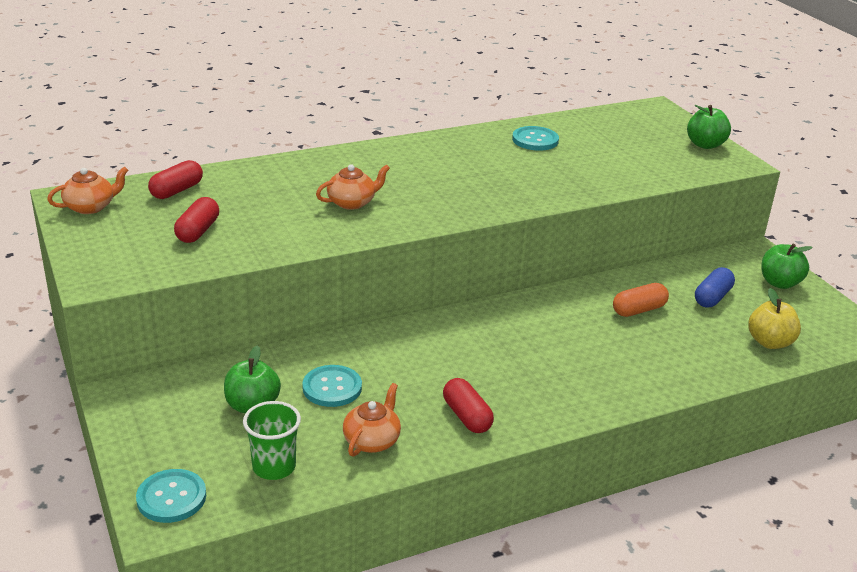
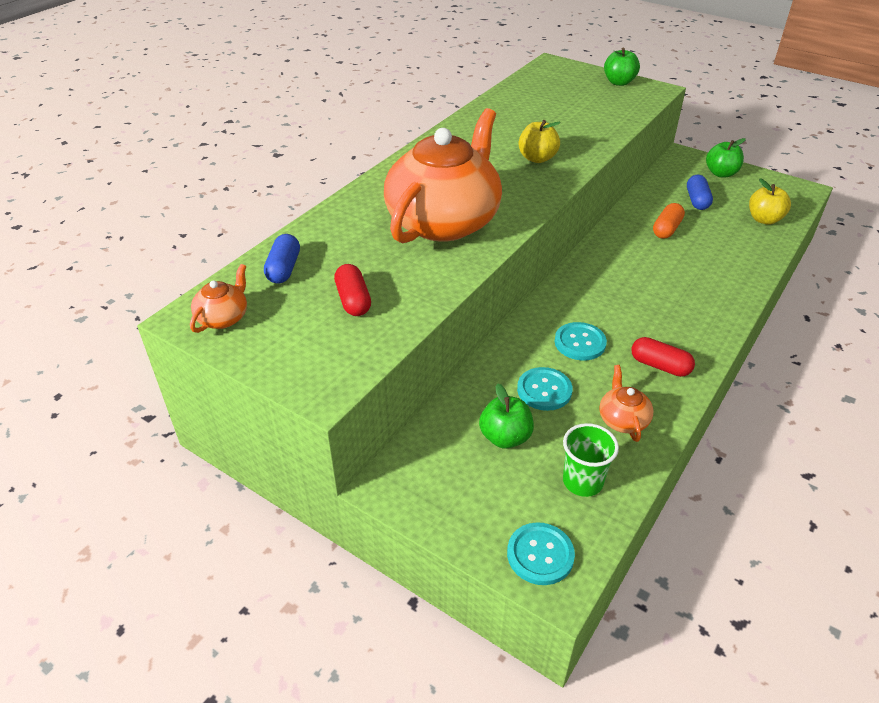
camera: 30 degrees left, 10 degrees up
red capsule [148,160,203,199] -> blue capsule [264,234,300,284]
orange teapot [316,164,390,210] -> orange teapot [384,108,502,243], size x2.50
turquoise button [512,126,559,151] -> turquoise button moved to [555,322,607,361]
none -> yellow apple [518,120,560,163]

